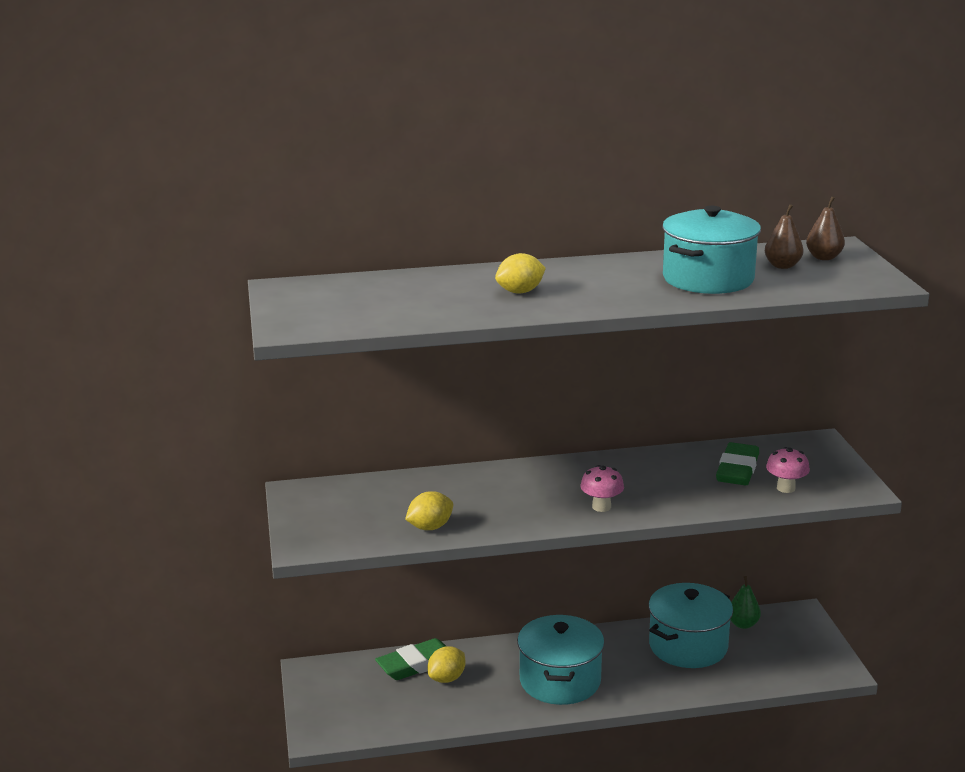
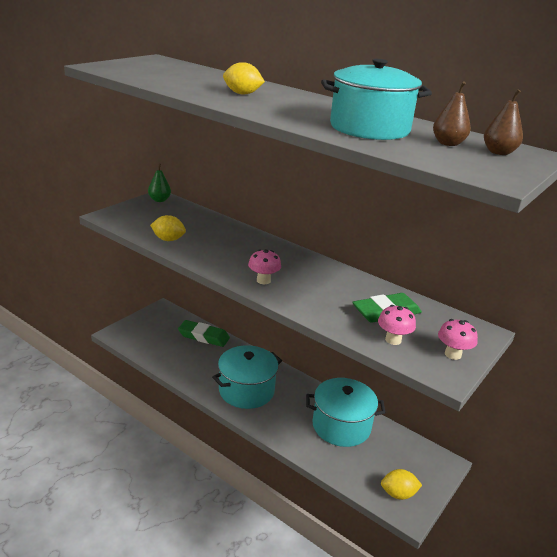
camera: 45 degrees right, 5 degrees up
yellow lemon [428,646,465,683] -> yellow lemon moved to [381,469,422,500]
green pear [730,576,761,629] -> green pear moved to [148,164,171,202]
none -> pink mushroom [438,319,478,360]

